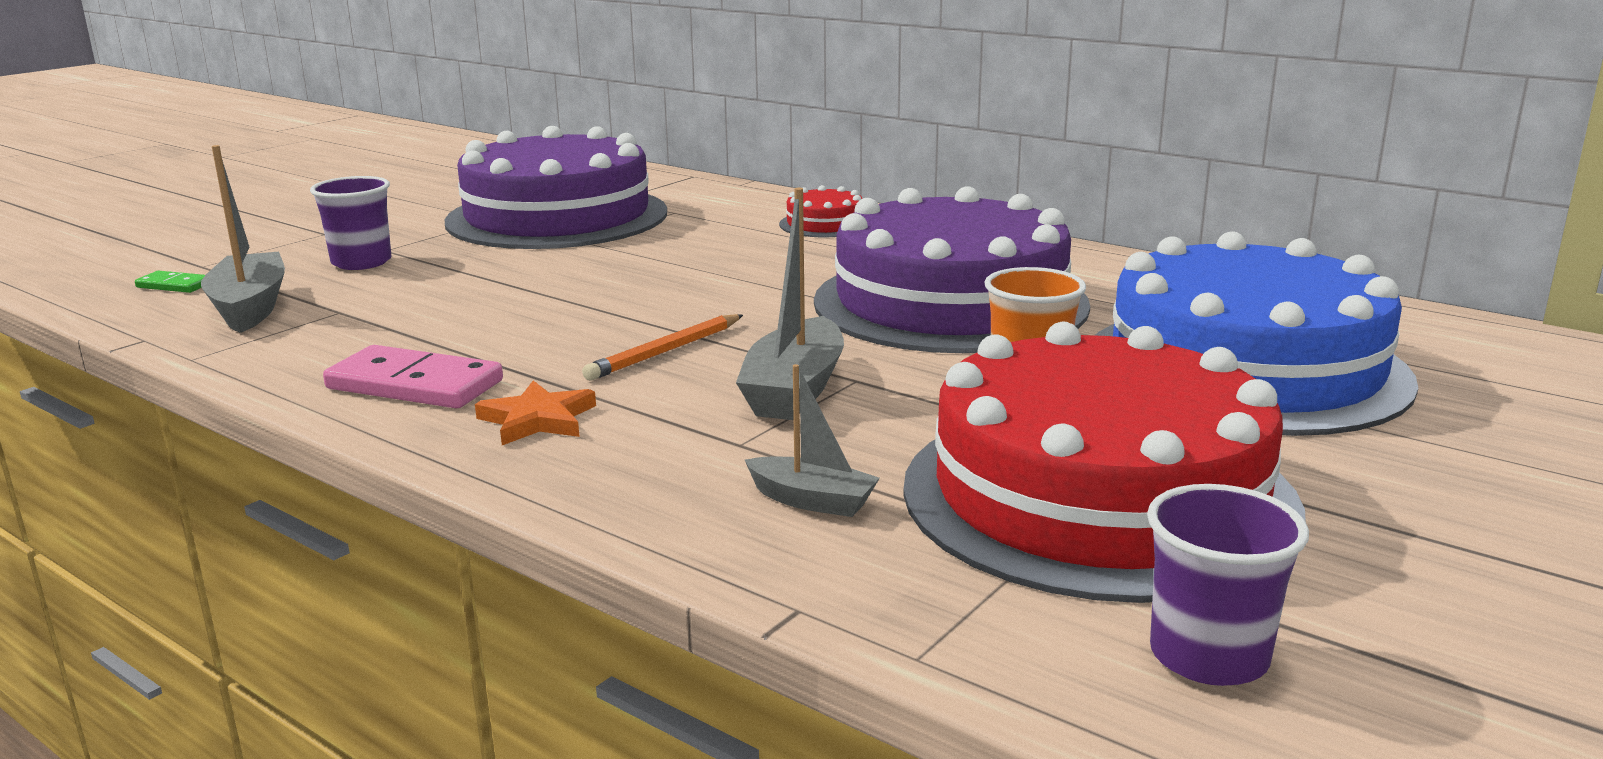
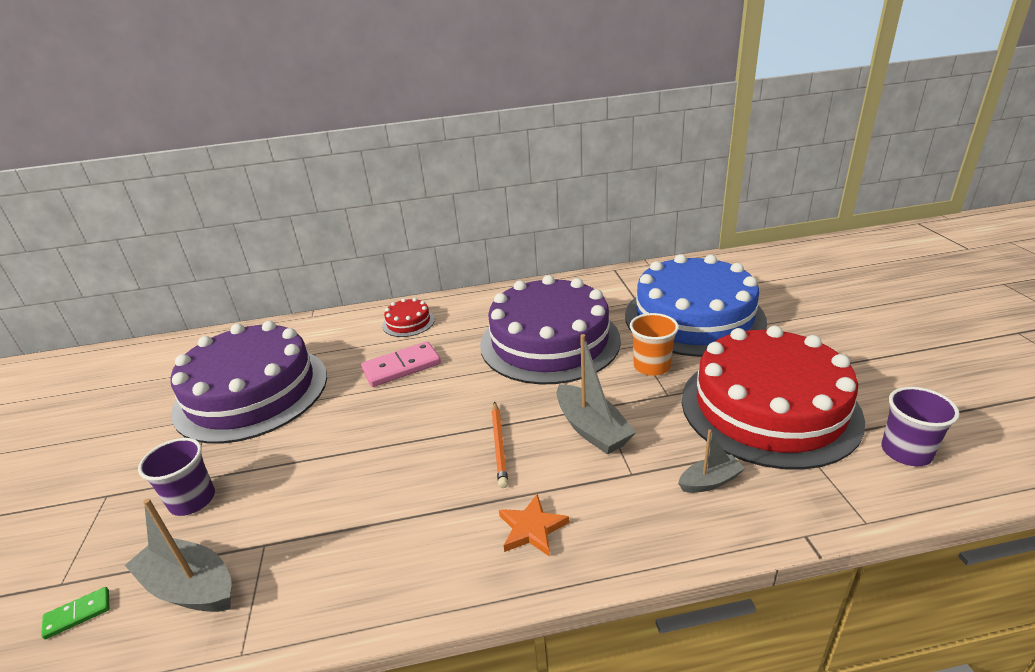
camera: 45 degrees left, 10 degrees up
pink domino [323,345,503,408] -> pink domino moved to [361,341,441,387]

